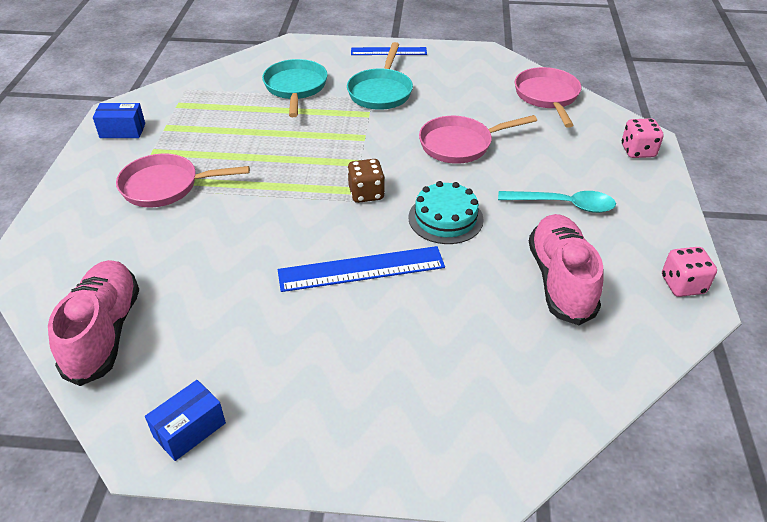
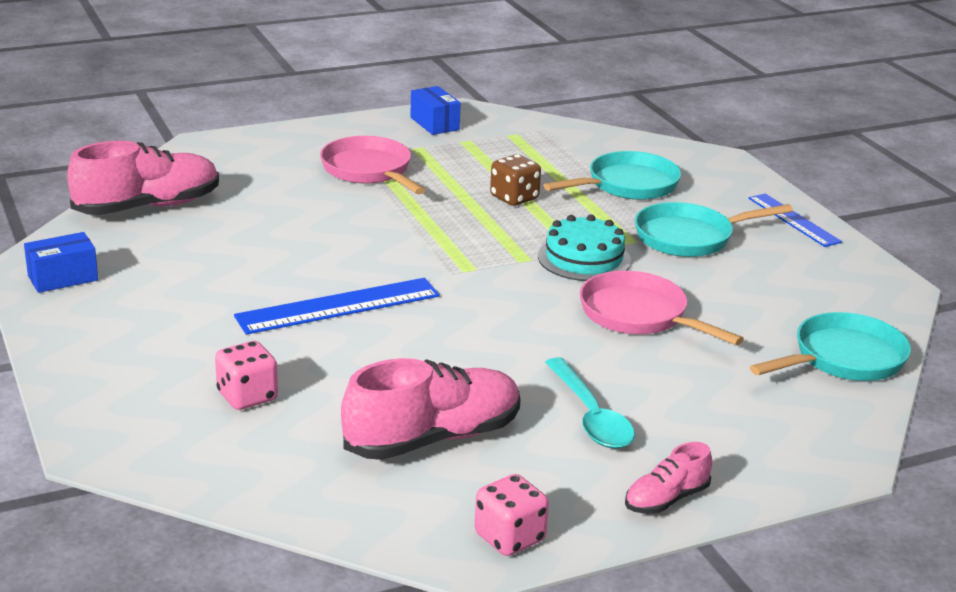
camera: 60 degrees right, 15 degrees down
blue box [145,380,226,461] -> blue box turned 45 degrees counterclockwise [24,232,98,293]
blue ruler [278,246,445,292] -> blue ruler turned 75 degrees counterclockwise [234,278,440,335]
brown dice [347,159,385,203] -> brown dice moved to [490,154,541,206]
turquoise cake [408,181,484,244] -> turquoise cake moved to [538,215,631,281]
pink pan [515,67,581,128] -> turquoise pan [750,312,911,381]
pink dice [622,118,664,158] -> pink dice moved to [215,341,278,410]
none -> pink shoe [625,442,712,514]

